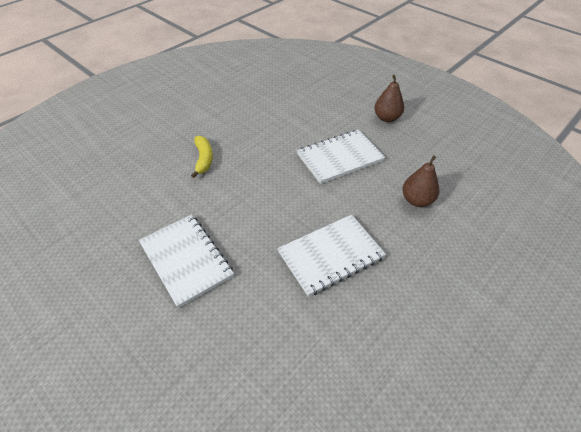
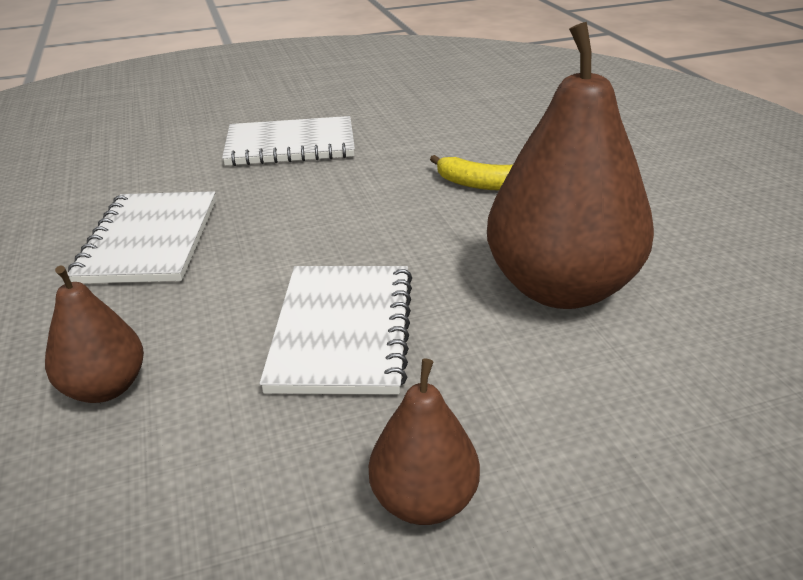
camera: 120 degrees right, 15 degrees down
none -> brown pear [487,22,654,309]

